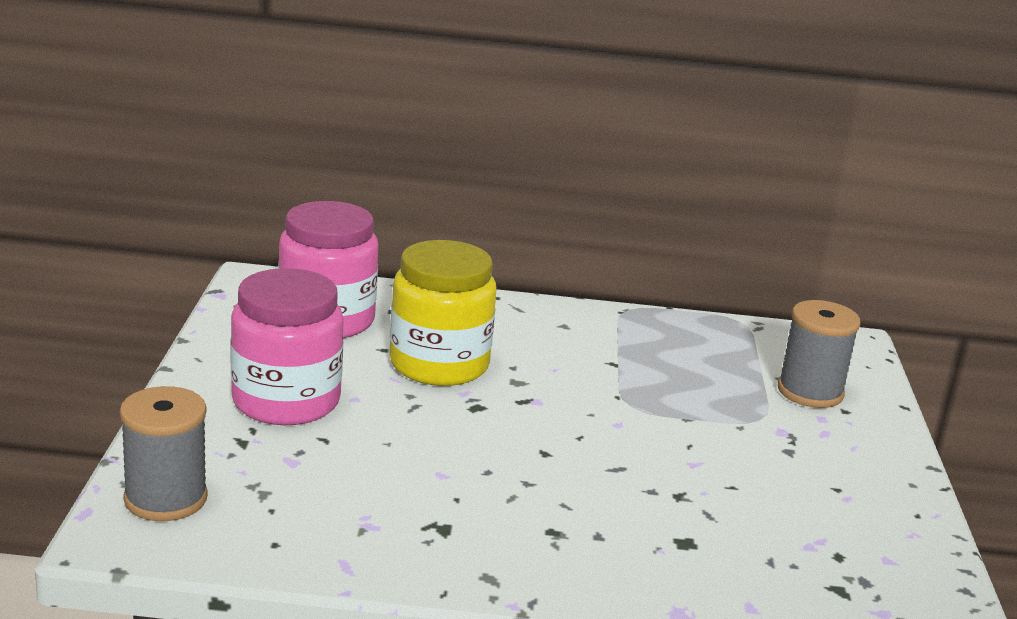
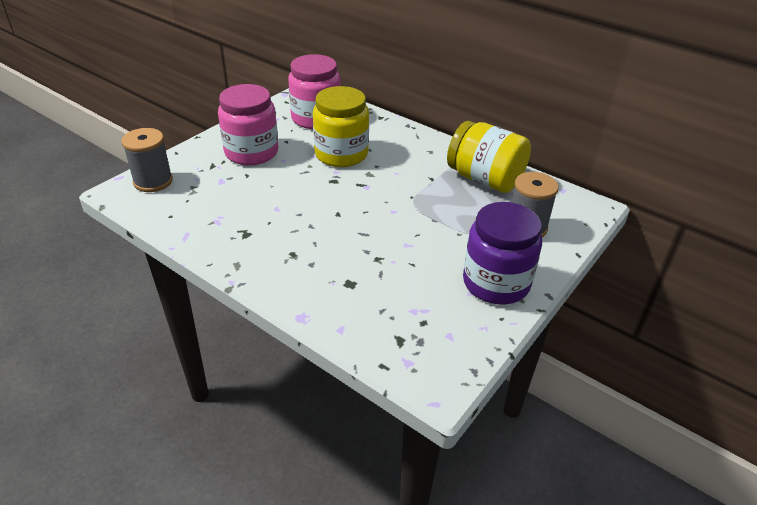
camera: 35 degrees right, 15 degrees up
none -> yellow jar [447,121,531,193]
none -> purple jar [463,202,542,304]

